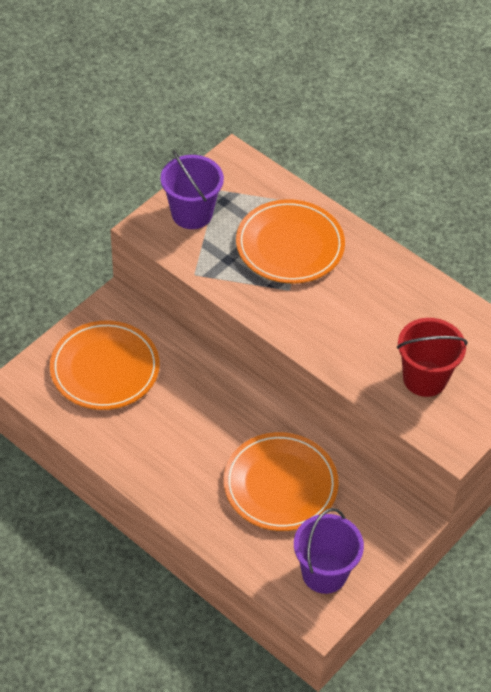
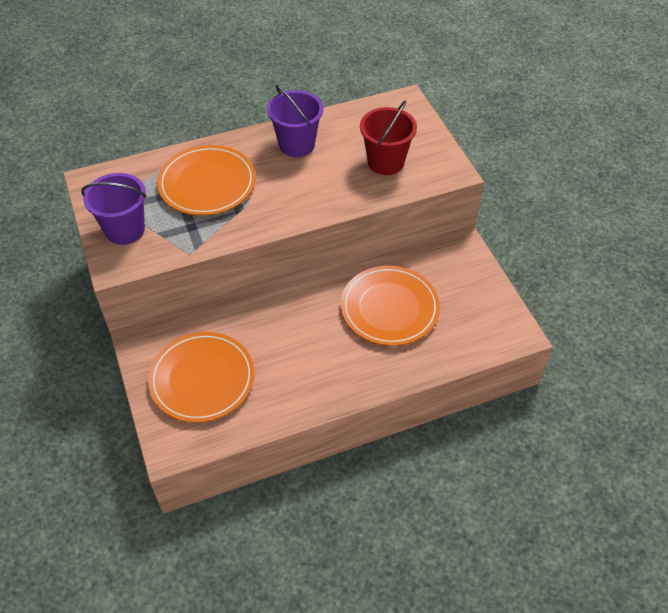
camera: 60 degrees left, 0 degrees up
purple bucket [294,508,364,594] -> purple bucket moved to [267,85,323,157]

